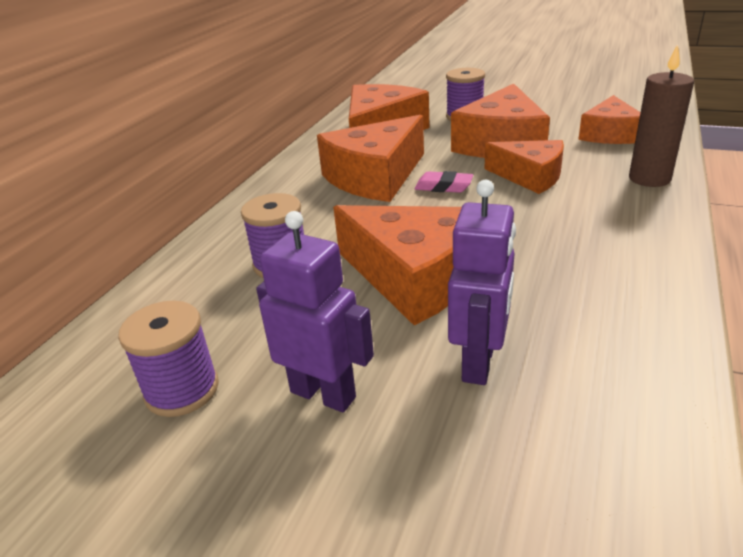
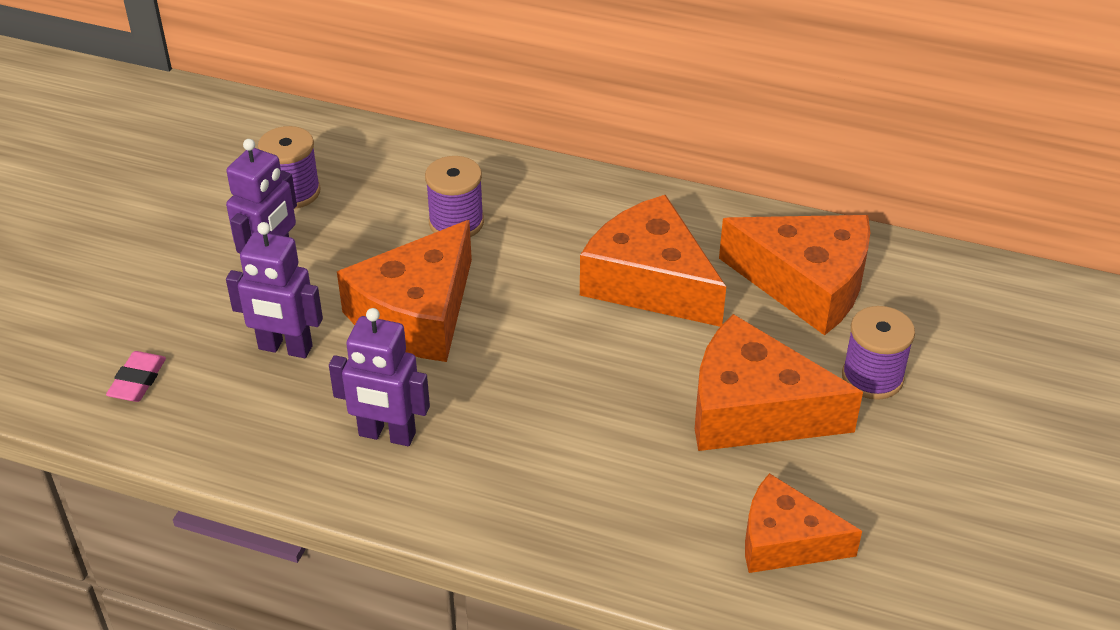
camera: 85 degrees right, 10 degrees up
pink eraser [414,171,473,193] -> pink eraser moved to [106,351,166,402]
orange cheese [484,140,564,194] -> none
brown candle [629,44,694,187] -> none
none -> purple robot [329,308,430,446]

